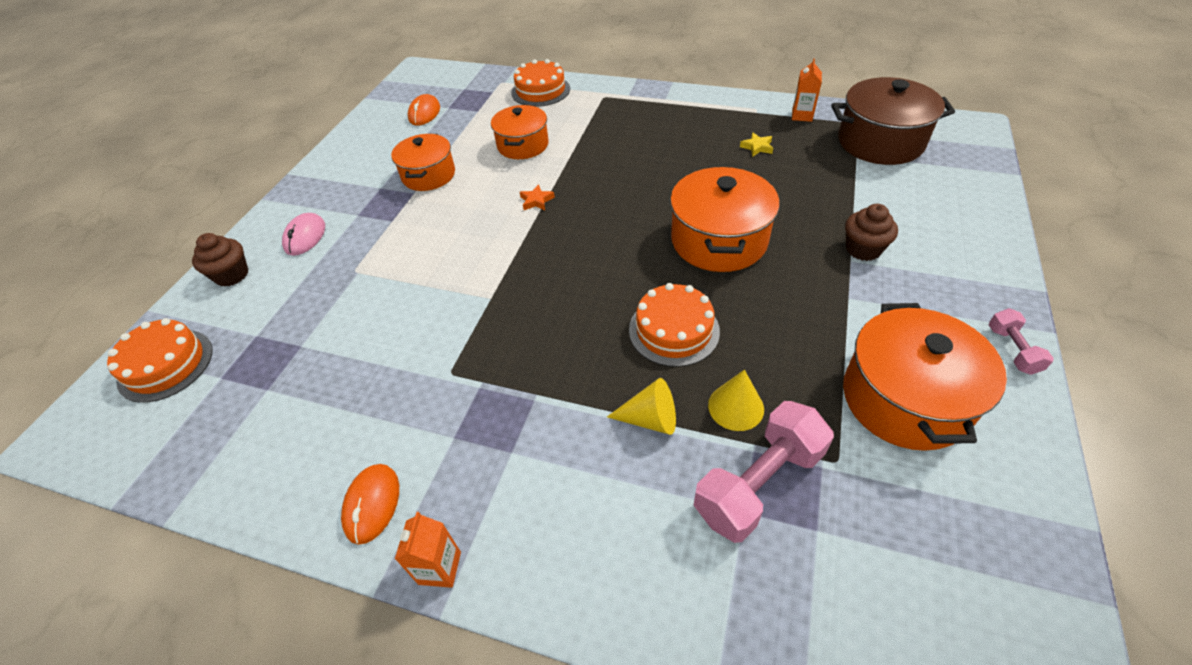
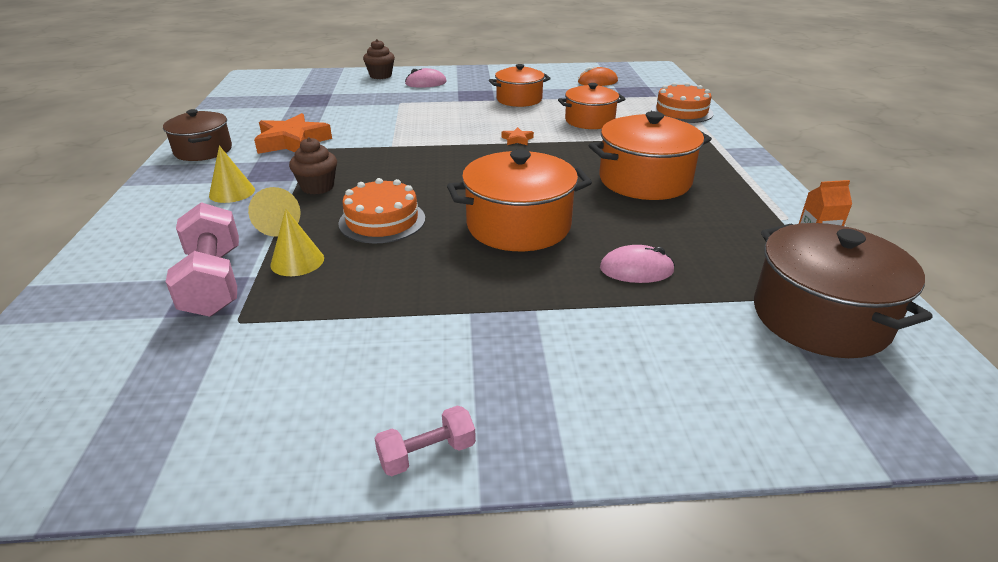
camera: 65 degrees right, 15 degrees down
orange cake [107,318,213,403] -> none
orange mouse [341,464,399,545] -> brown pot [163,109,232,161]
orange carton [395,512,461,588] -> none
pink dumbbell [694,401,834,543] -> pink dumbbell turned 45 degrees clockwise [166,202,239,317]
yellow star [740,132,773,157] -> none
orange pot [843,303,1007,451] -> orange pot moved to [589,111,712,200]
brown cupcake [845,204,898,261] -> brown cupcake moved to [289,137,337,195]
none -> yellow cone [209,146,255,203]
none -> orange star [254,113,332,154]
none -> pink mouse [600,245,675,283]

